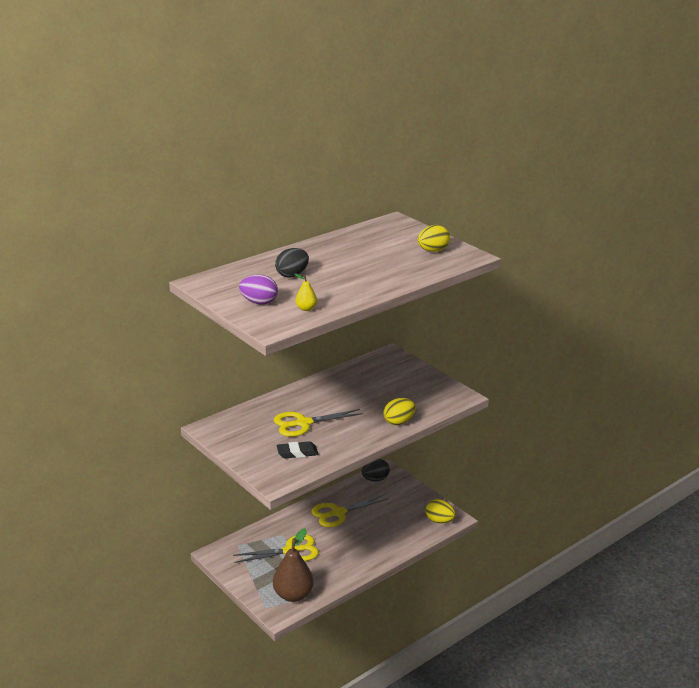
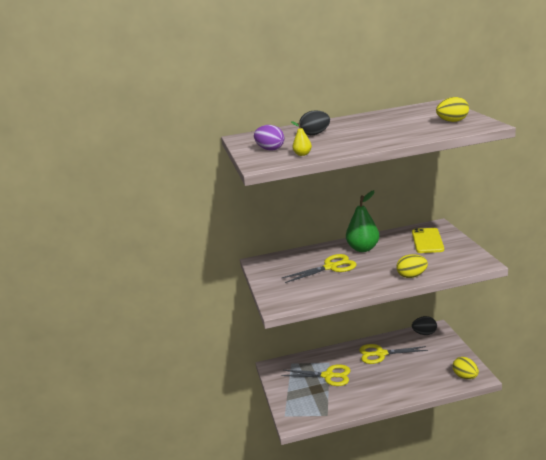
camera: 30 degrees right, 5 degrees down
brown pear [273,528,314,602] -> none
yellow scissors [274,409,364,437] -> yellow scissors turned 150 degrees clockwise [282,254,357,283]
black eraser [277,441,318,459] -> none
none -> green pear [346,190,379,252]
none -> yellow phone [412,228,444,253]

